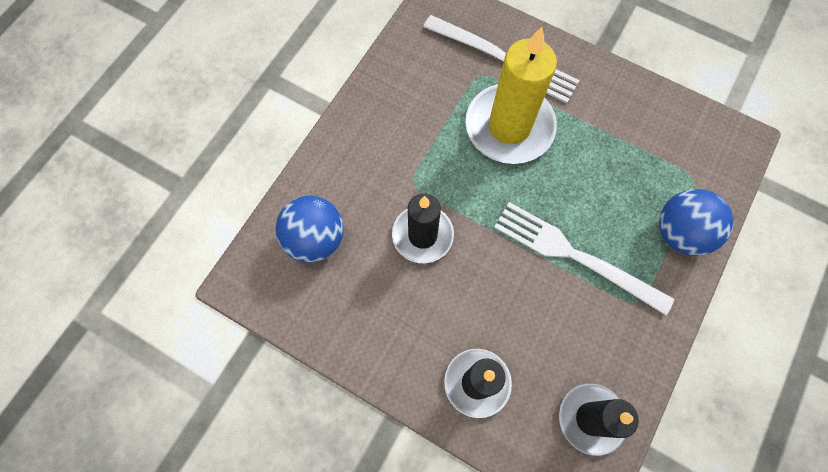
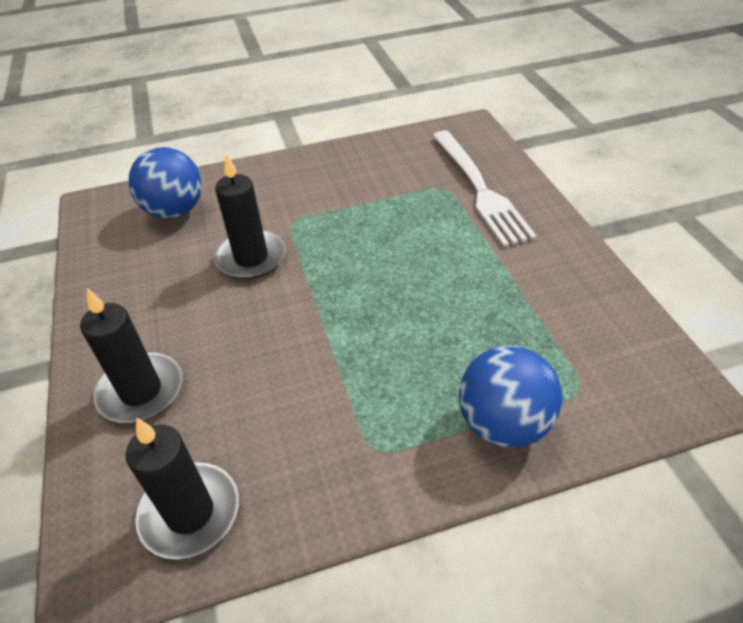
camera: 45 degrees right, 25 degrees down
yellow candle [465,27,557,164] -> none
white fork [494,202,674,315] -> none

